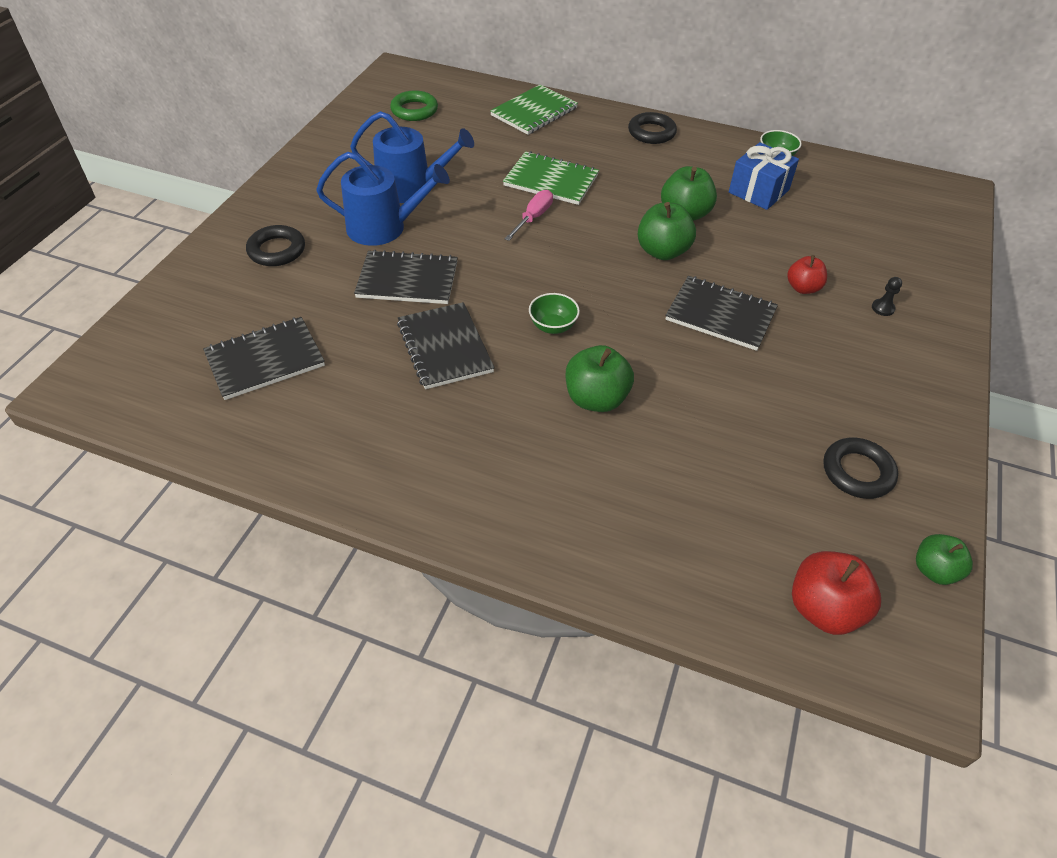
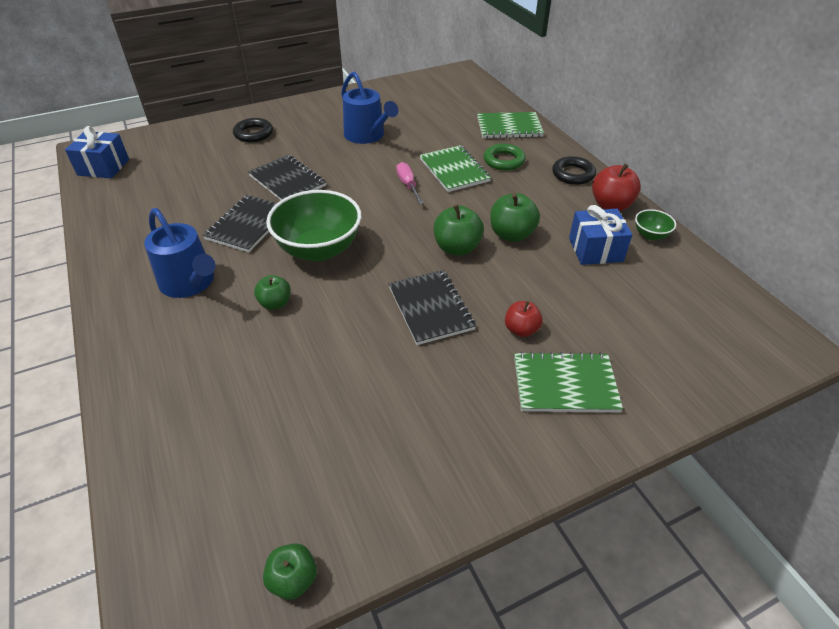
camera: 45 degrees right, 5 degrees down
black notebook [203,317,325,400] -> none
blue watering can [316,152,450,246] -> blue watering can moved to [144,208,216,298]
green ring [390,90,438,121] -> green ring moved to [484,143,526,171]
pink screwdriver [504,190,553,241] -> pink screwdriver turned 90 degrees counterclockwise [396,162,424,204]
green bowl [529,293,580,334] -> green bowl [266,190,361,261], size x2.24
green apple [566,345,634,412] -> green apple [254,275,291,310], size x0.64
red apple [792,551,881,635] -> red apple moved to [592,163,641,211]
black ring [823,437,898,499] -> none
black pawn [872,277,902,316] -> green notebook [514,352,623,412]
none -> blue gift [65,126,129,178]

